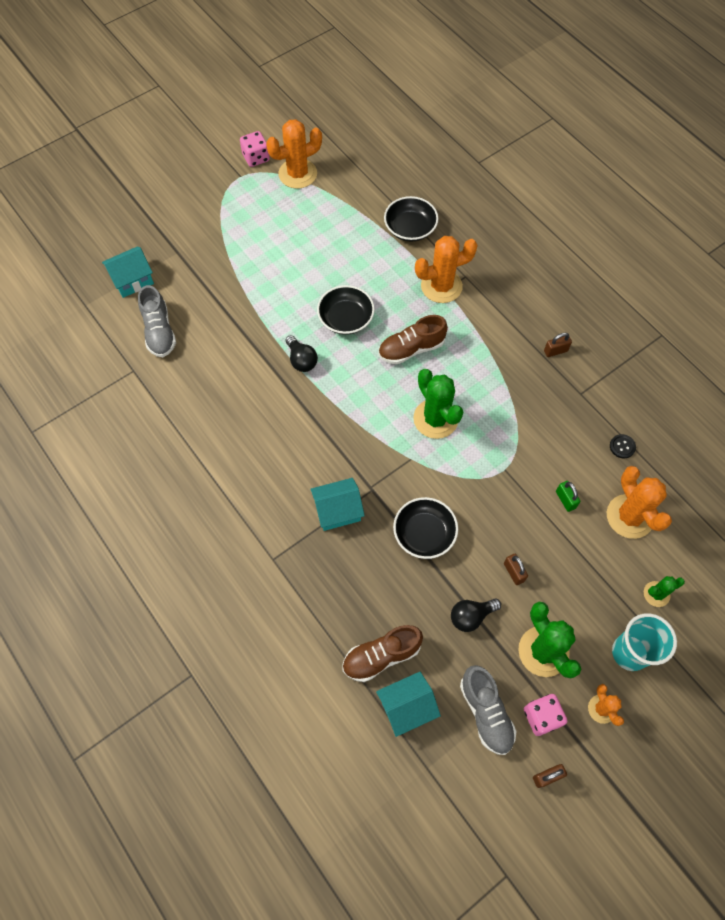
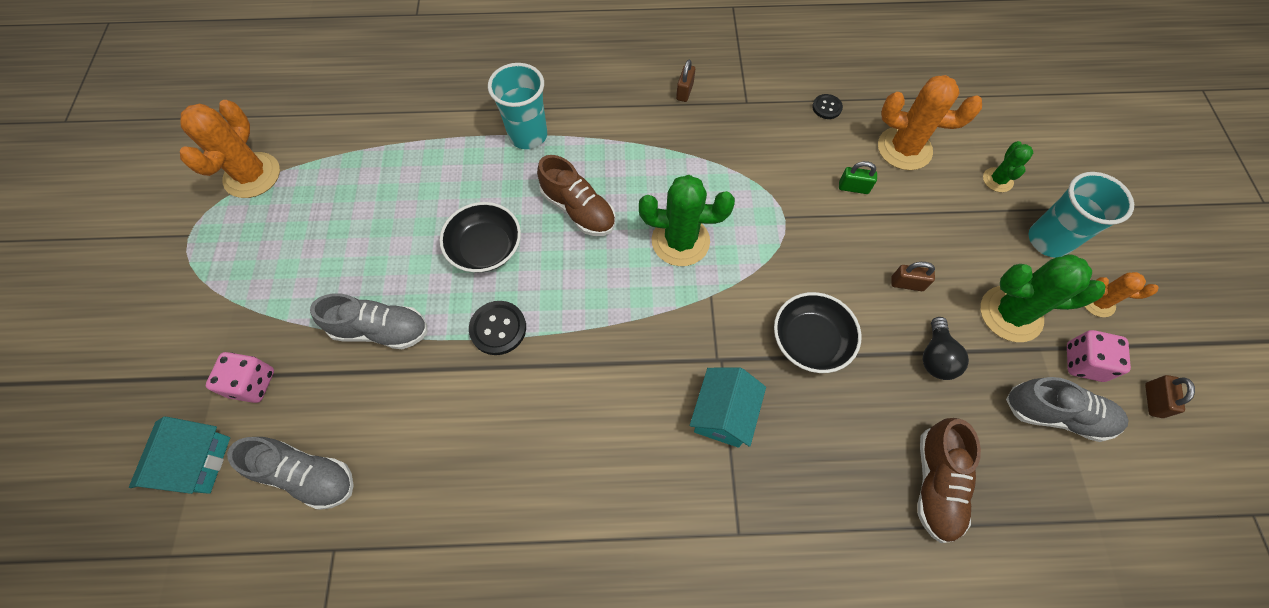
camera: 55 degrees left, 0 degrees up
pink dice [240,131,270,167] -> pink dice moved to [206,352,274,403]
black light bulb [286,335,318,372] -> black button [469,301,526,355]
turquoise house [376,672,441,737] -> none
brown shoe [378,315,448,364] -> brown shoe turned 60 degrees counterclockwise [537,155,616,236]
black bowl [384,196,438,242] -> none
orange cactus [415,236,478,303] -> turquoise cup [488,63,547,149]
none -> grey shoe [310,293,428,349]

